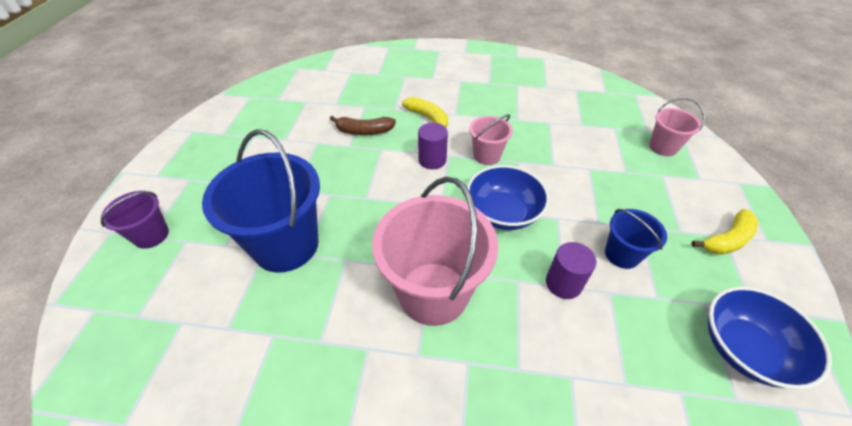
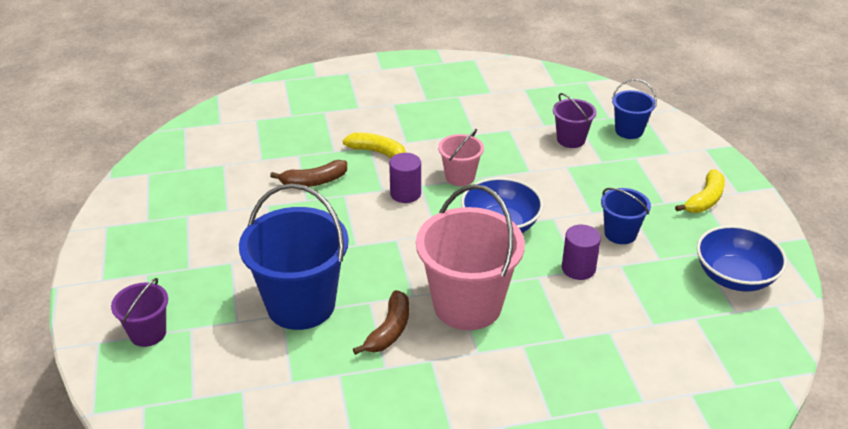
camera: 20 degrees left, 10 degrees down
pink bucket [649,98,705,156] -> blue bucket [612,79,657,139]
none -> brown banana [353,290,409,355]
none -> purple bucket [553,93,596,148]

